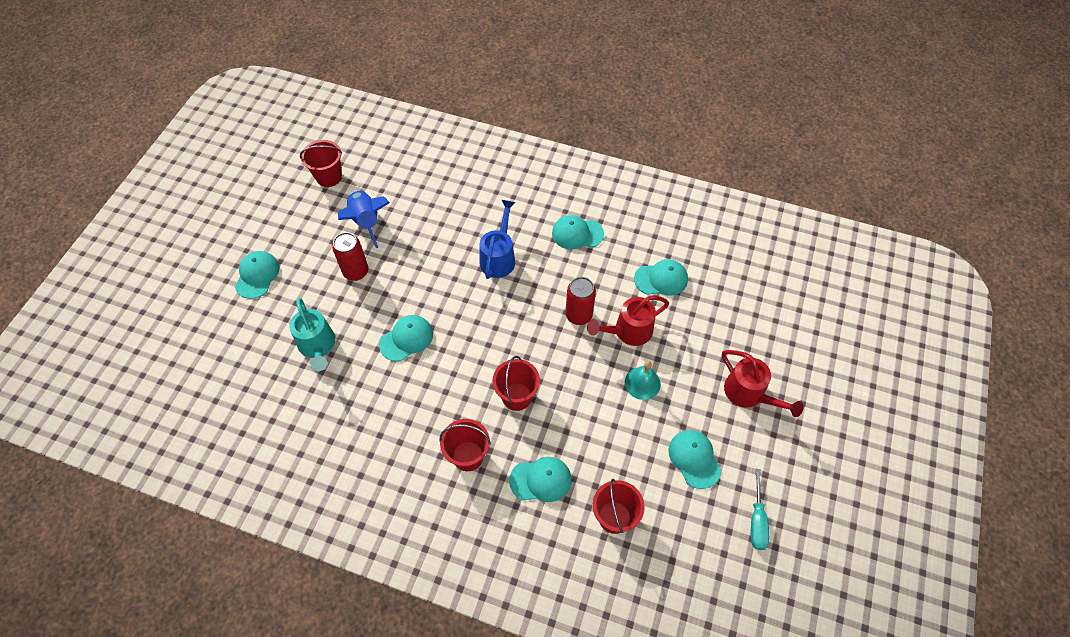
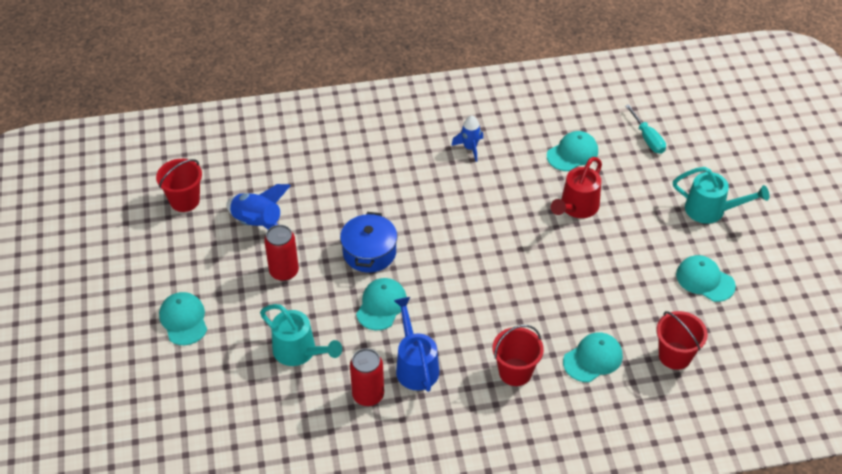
camera: 30 degrees left, 10 degrees down
blue watering can [480,200,516,279] -> blue watering can moved to [394,297,439,392]
red bucket [492,356,540,411] -> none
turquoise cap [552,215,604,249] -> blue rocket [451,115,483,162]
red can [566,277,596,325] -> red can moved to [350,348,384,406]
turquoise bell [625,361,661,400] -> none
red watering can [722,350,803,417] -> turquoise watering can [673,167,769,224]
turquoise screwdriver [751,469,769,550] -> turquoise screwdriver moved to [625,105,666,154]
none -> blue pot [340,212,398,273]

